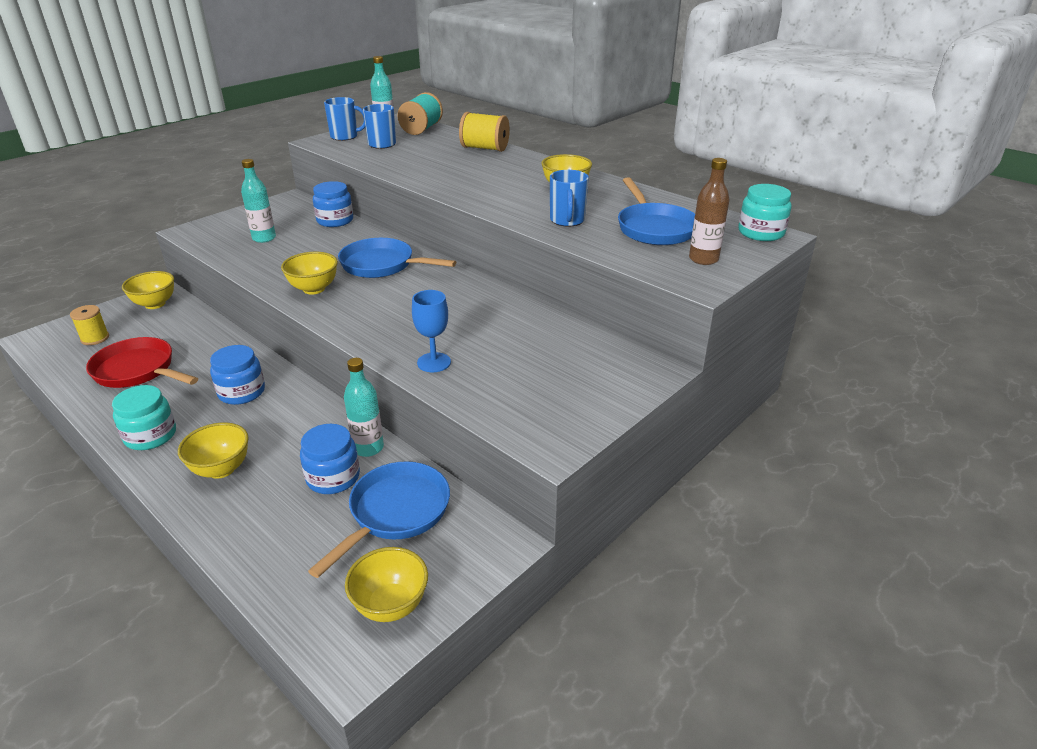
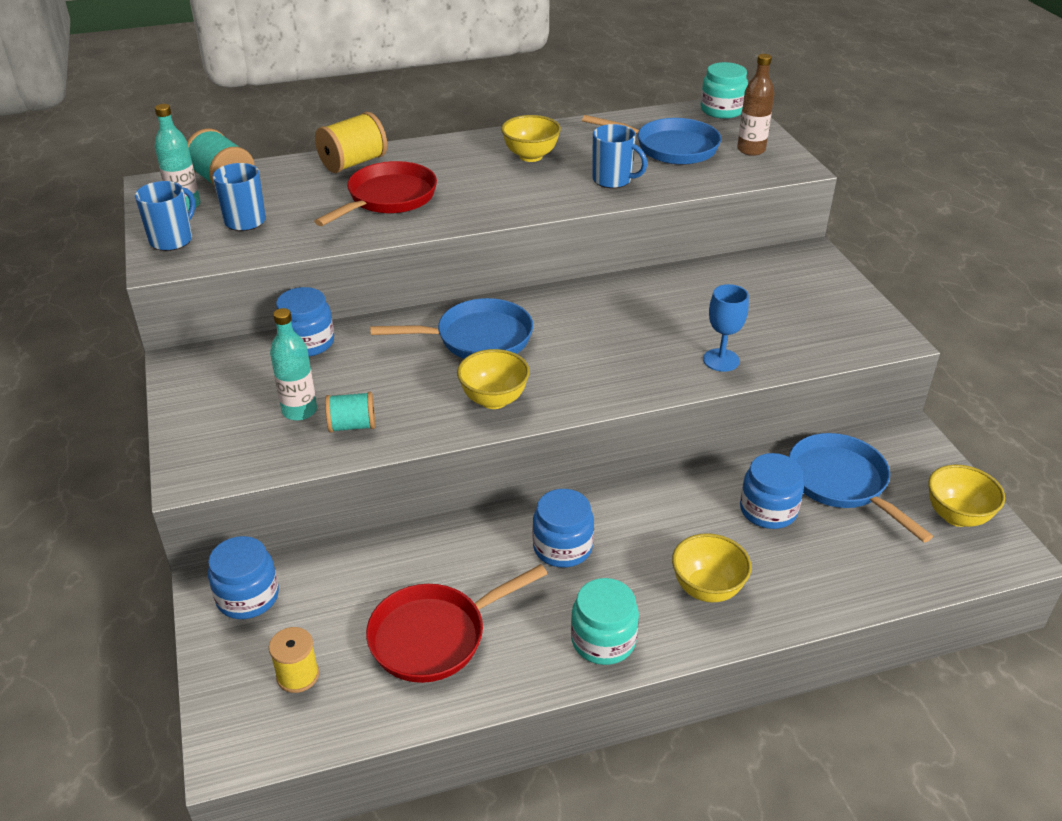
camera: 60 degrees left, 5 degrees up
yellow bowl [122,271,174,309] -> blue jar [208,536,279,619]
blue pan [338,238,456,278] -> blue pan turned 150 degrees counterclockwise [370,298,533,359]
turquoise bottle [344,358,384,457] -> none
none -> red pan [314,161,437,226]
none -> turquoise spool [325,392,375,433]

